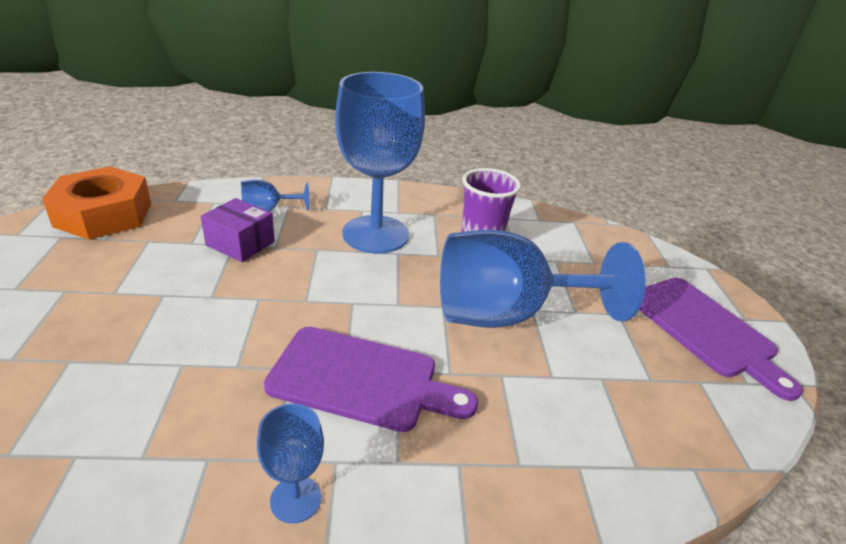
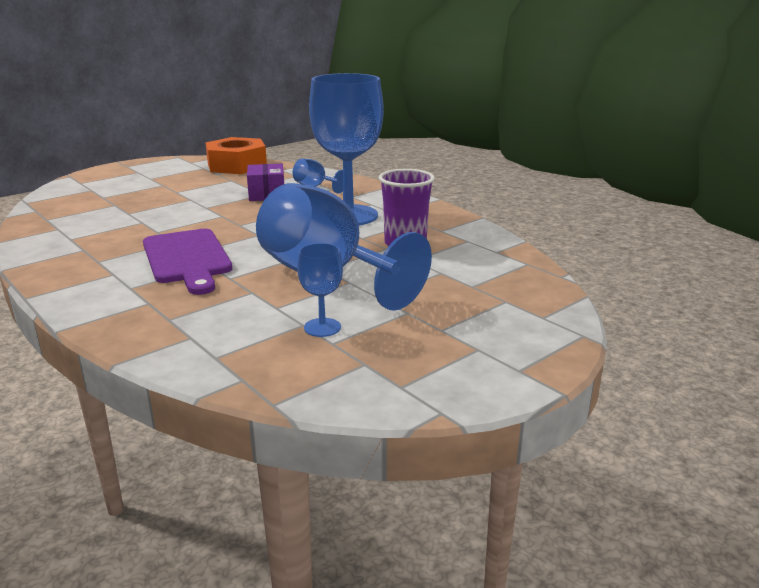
camera: 55 degrees right, 10 degrees down
blue goblet [257,404,324,523] -> blue goblet moved to [297,243,343,337]
purple cutting board [639,278,803,401] -> none

